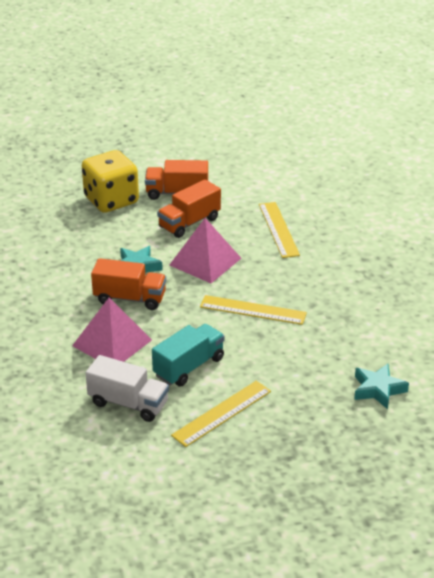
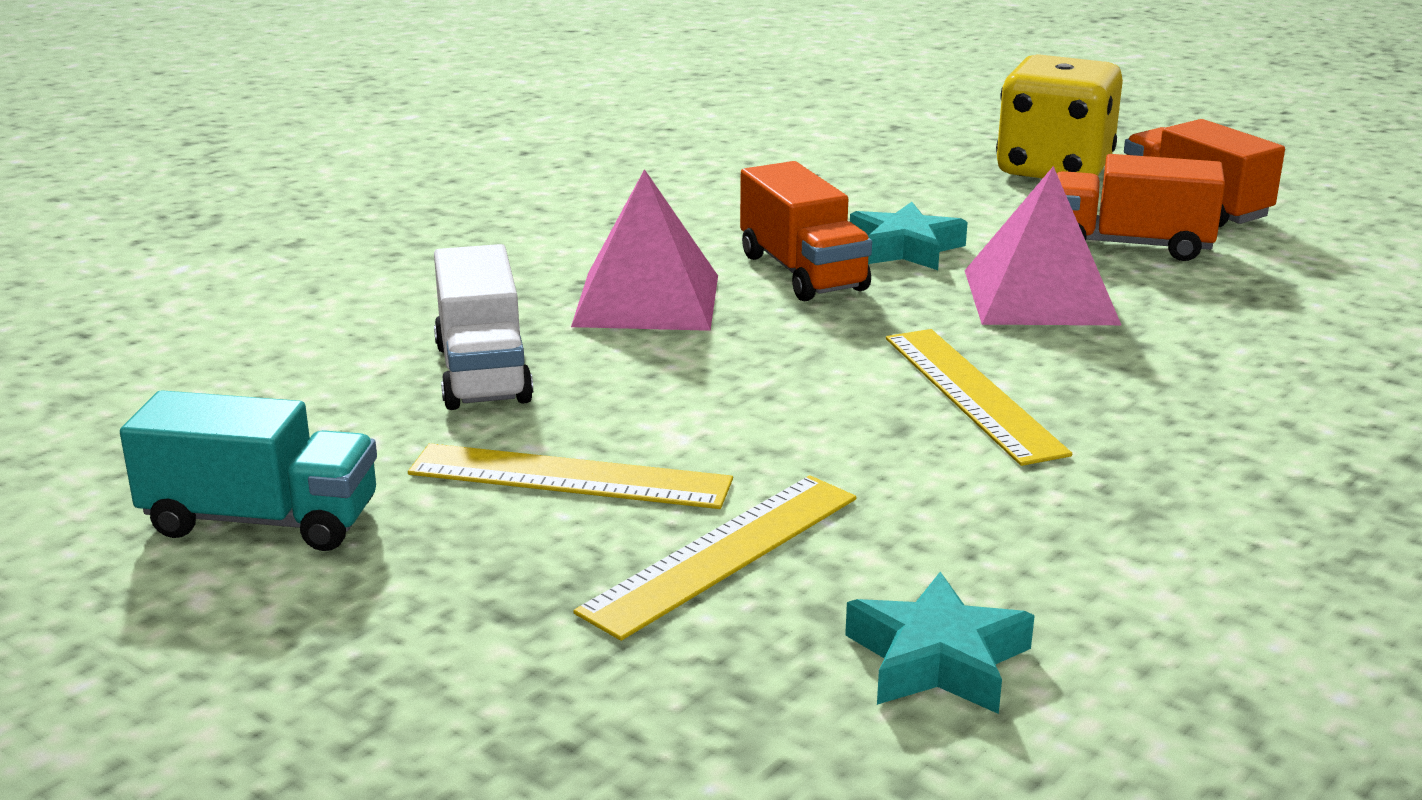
camera: 55 degrees right, 10 degrees down
turquoise truck [152,324,225,387] -> turquoise truck moved to [120,390,377,551]
yellow ruler [259,202,300,258] -> yellow ruler moved to [573,475,856,641]

